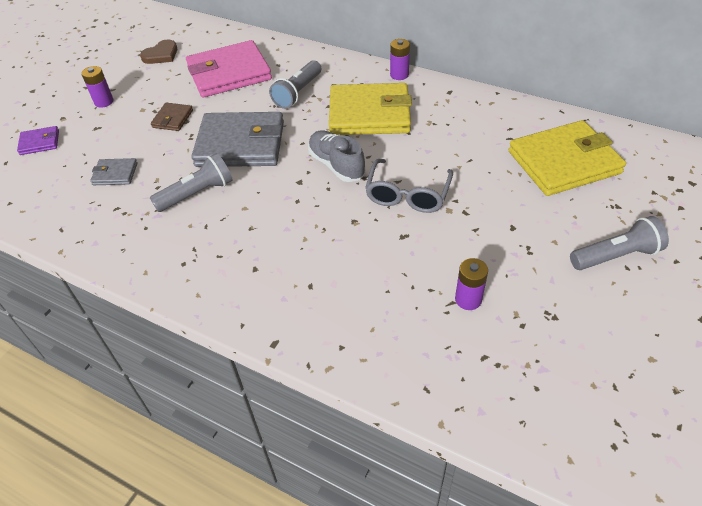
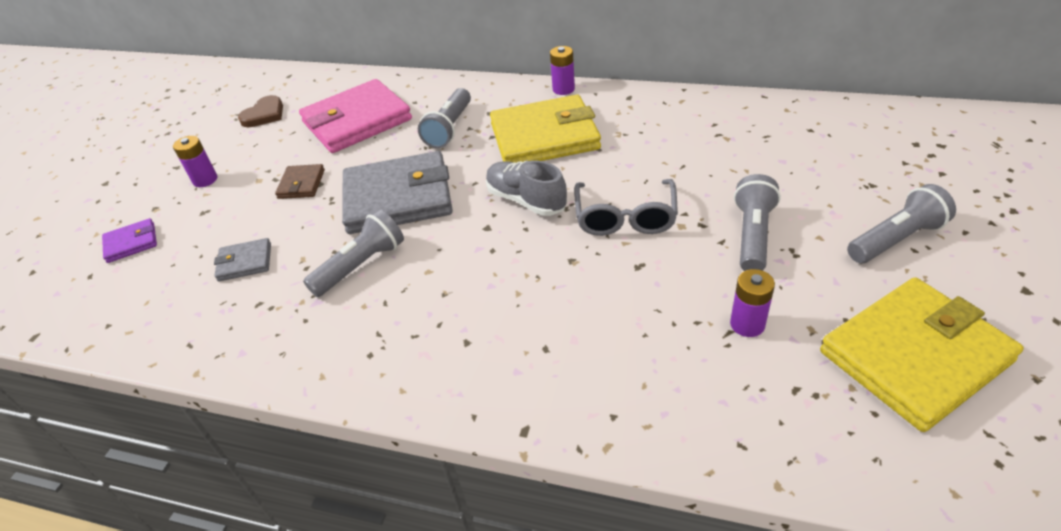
camera: 10 degrees left, 5 degrees down
yellow wallet [508,120,626,196] -> yellow wallet moved to [820,277,1024,432]
none -> grey flashlight [734,174,781,271]

